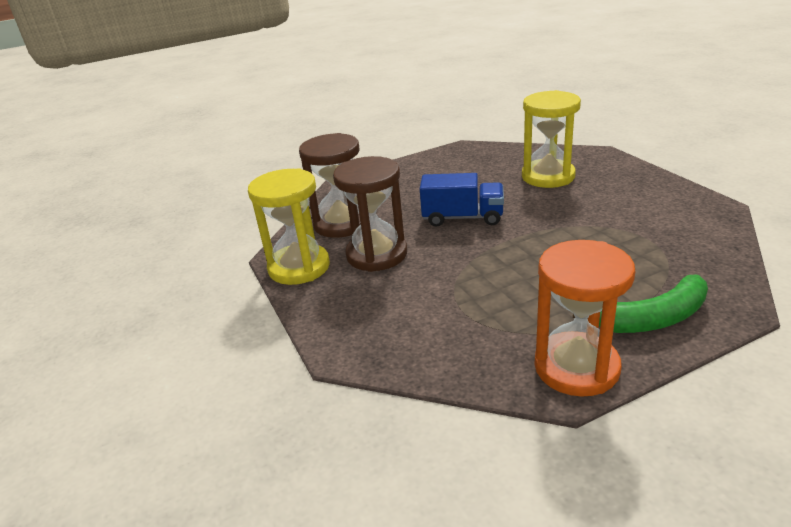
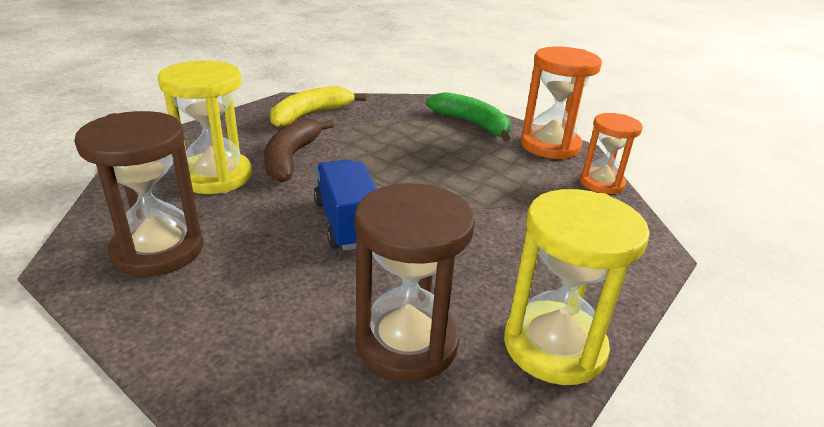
camera: 120 degrees left, 0 degrees up
brown hourglass [333,156,407,272] -> brown hourglass moved to [74,111,204,277]
none -> brown banana [264,119,334,182]
none -> yellow banana [270,86,366,128]
none -> orange hourglass [580,113,643,194]

